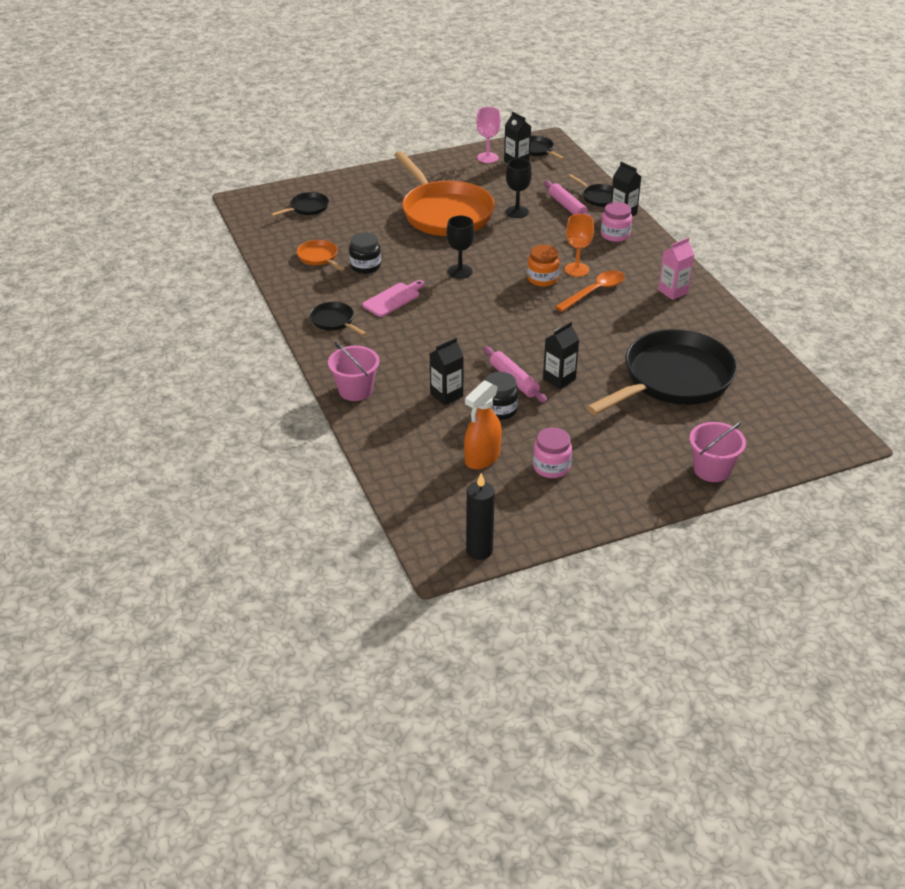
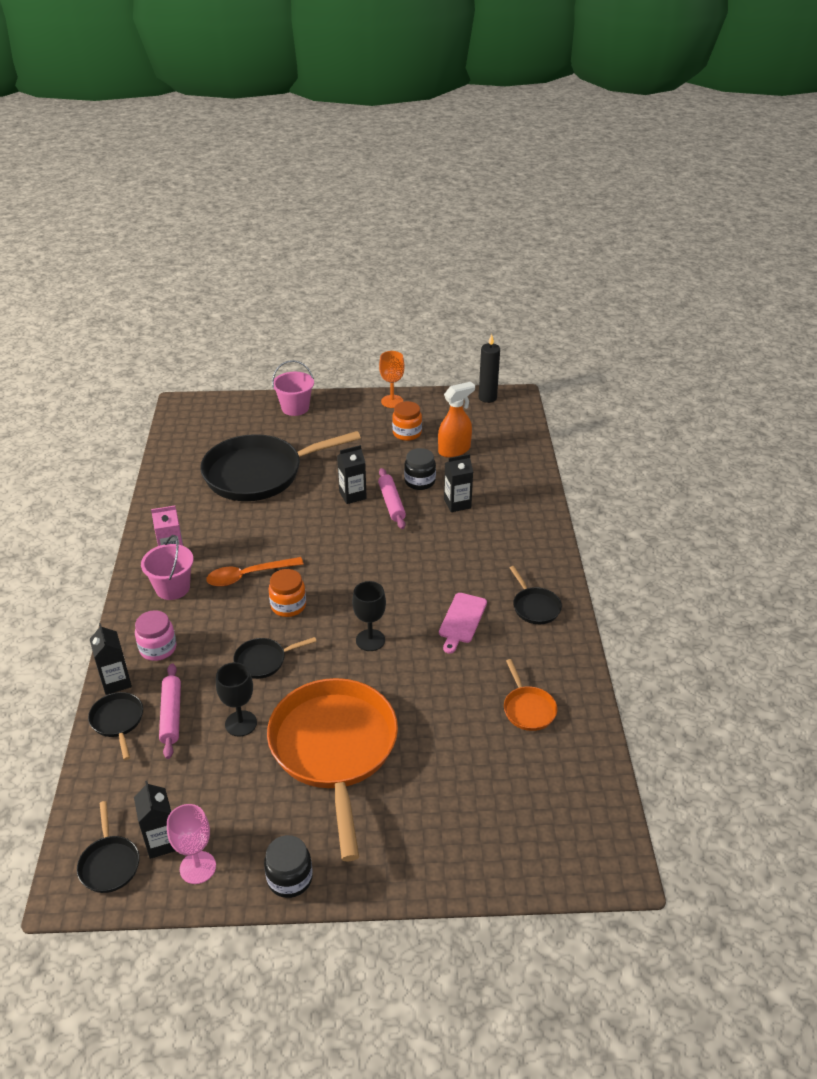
camera: 160 degrees left, 0 degrees up
black pan [271,192,329,216] -> black pan moved to [233,637,317,679]
pink bucket [328,342,380,401] -> pink bucket moved to [141,535,193,600]
black jar [349,232,381,274] -> black jar moved to [264,835,313,898]
pink cutting board [362,280,424,317] -> pink cutting board turned 45 degrees counterclockwise [439,593,487,653]
pink jar [533,427,572,478] -> orange jar [392,401,422,441]
orange goblet [565,214,594,277] -> orange goblet moved to [379,351,404,408]

